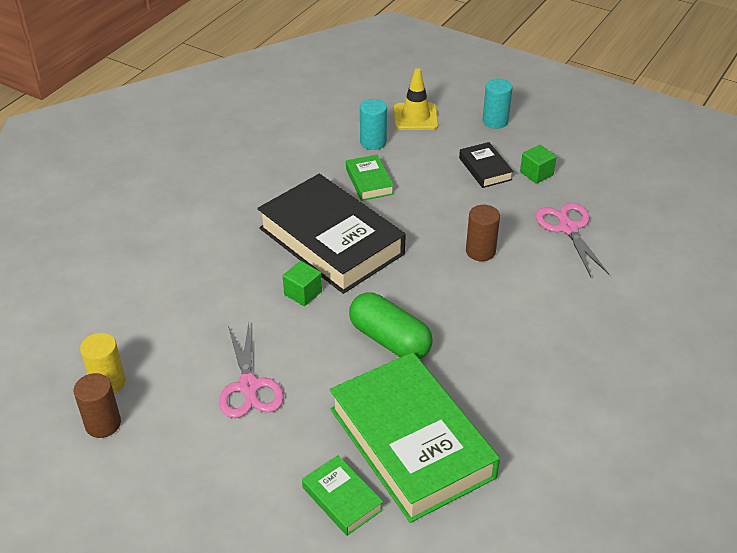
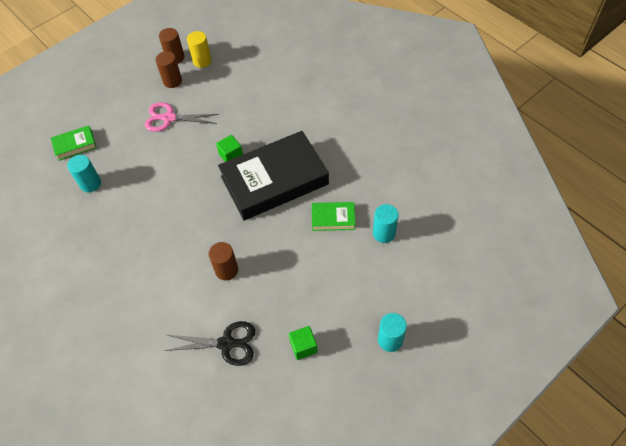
camera: 110 degrees right, 15 degrees up
green book [330,352,500,523] -> turquoise cylinder [67,155,101,192]
green capsule [349,292,433,359] -> none
yellow traffic cone [394,68,438,130] -> none
black book [459,142,514,188] -> none
pink scissors [536,203,609,277] -> black scissors [164,321,255,366]
none -> brown cylinder [155,51,182,88]

